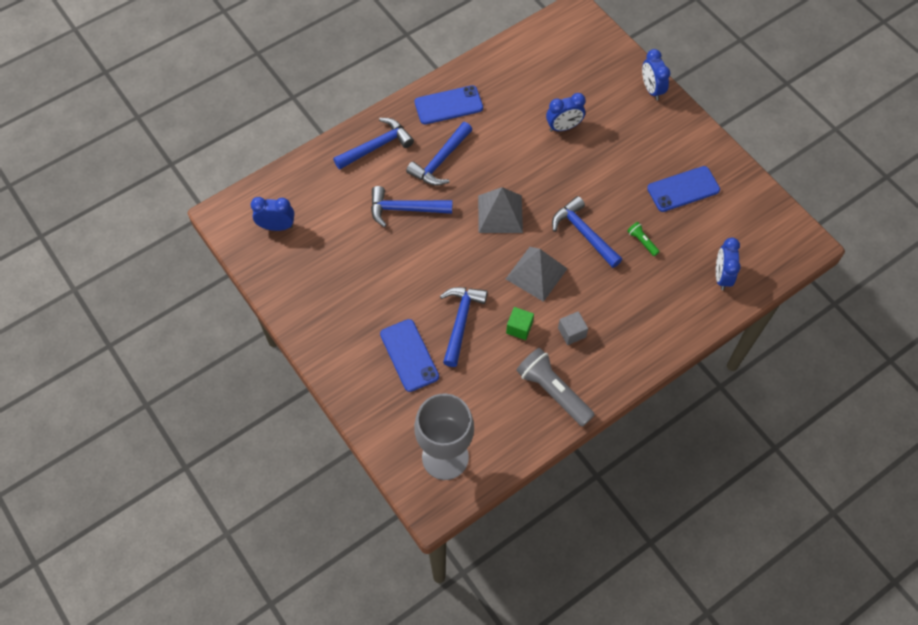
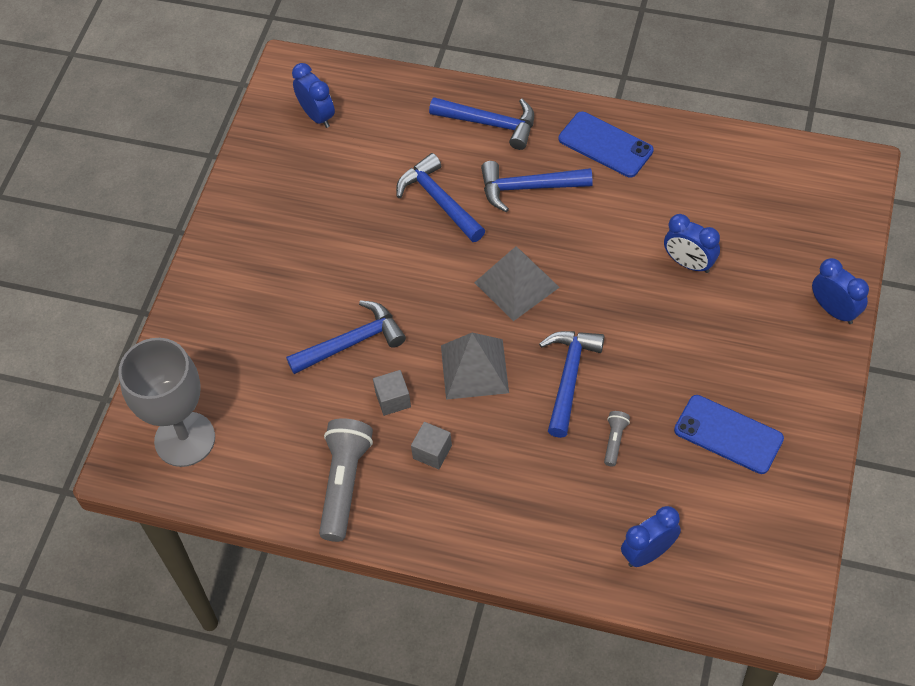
camera: 55 degrees right, 5 degrees down
blue phone [380,319,439,392] -> none
green cube [506,307,534,340] -> grey cube [373,370,411,416]
green flashlight [627,222,660,256] -> grey flashlight [604,411,630,467]
blue clock [642,49,670,100] -> blue clock turned 105 degrees clockwise [812,258,869,324]

